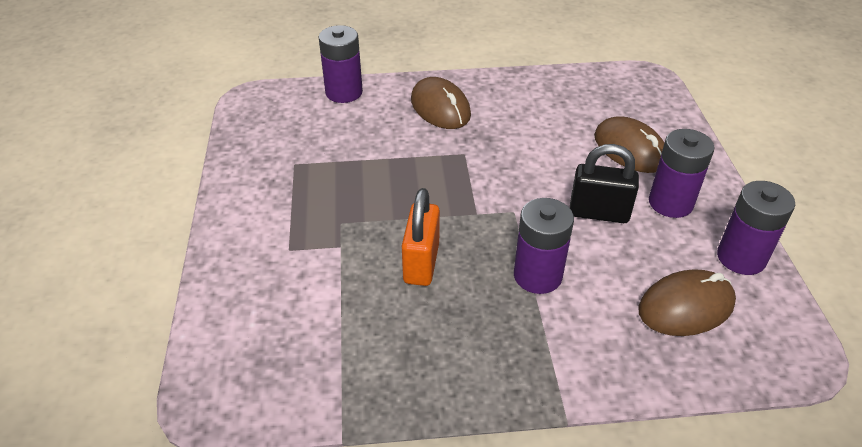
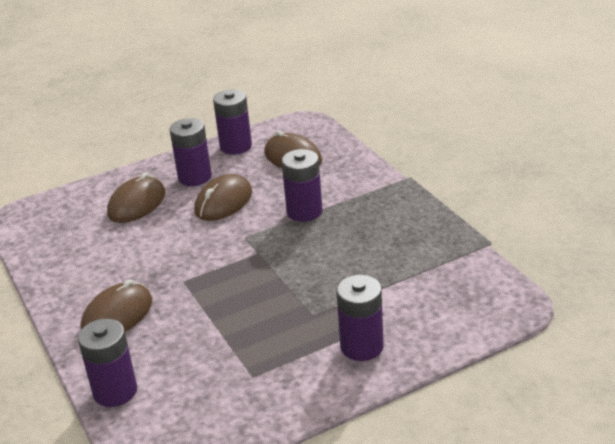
camera: 110 degrees left, 10 degrees down
orange padlock [402,188,440,286] -> none
black padlock [570,144,639,223] -> brown mouse [194,174,252,221]
none -> purple battery [336,275,384,361]

